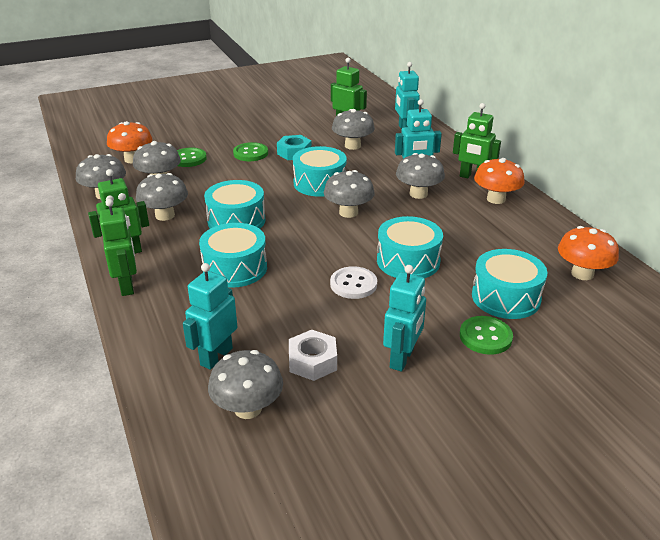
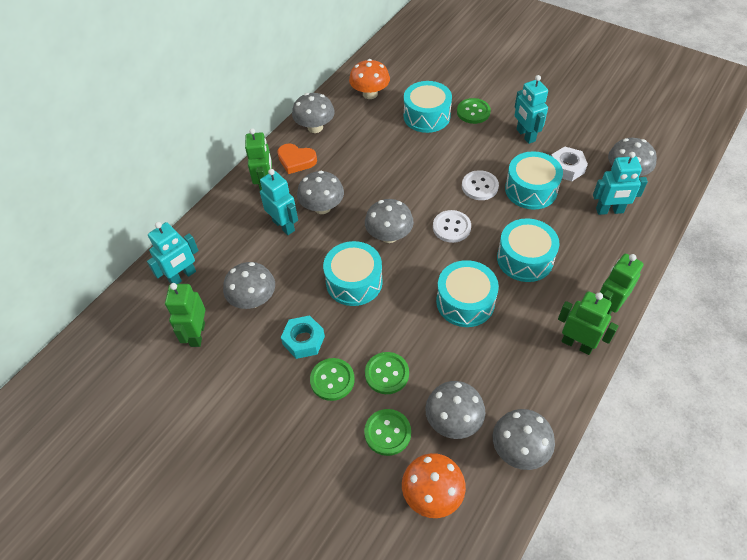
camera: 120 degrees left, 20 degrees up
grey mushroom [136,173,188,221] -> grey mushroom moved to [292,93,335,133]
turquoise drum [377,216,443,278] -> turquoise drum moved to [505,151,563,210]
turquoise robot [383,265,426,372] -> turquoise robot turned 105 degrees counterclockwise [514,75,548,144]
orange mushroom [474,158,525,204] -> orange heart [277,143,317,174]
none -> green button [365,352,409,394]
none -> white button [433,210,471,243]

